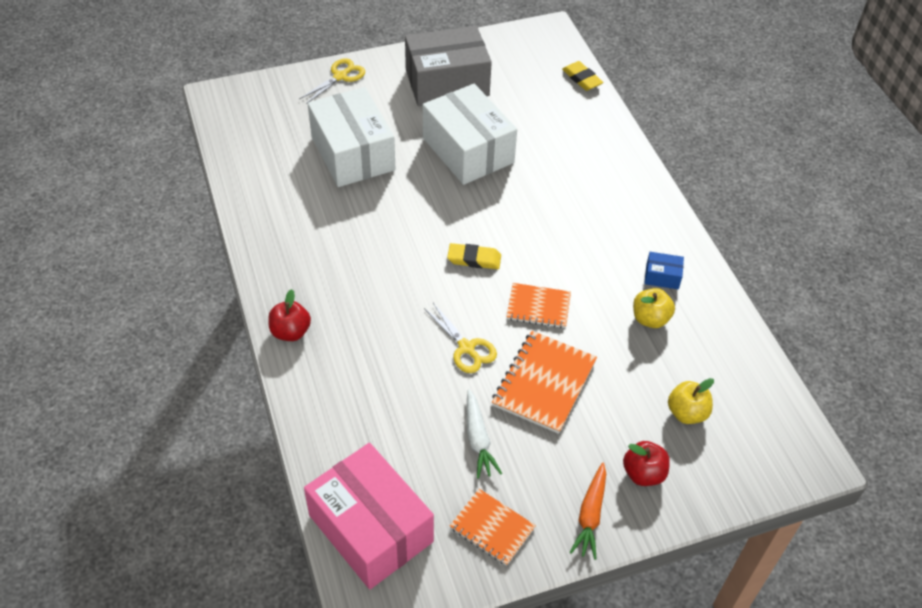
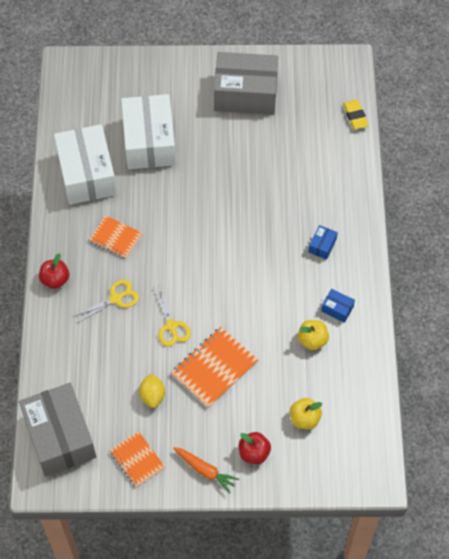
camera: 20 degrees right, 10 degrees up
yellow scissors [299,58,365,104] -> yellow scissors moved to [73,280,139,323]
pink box [304,443,434,589] -> grey box [19,383,96,476]
white box [423,84,517,185] -> white box moved to [54,124,117,205]
yellow eraser [447,243,501,269] -> none
white carrot [467,389,502,479] -> yellow lemon [139,373,165,408]
orange notebook [506,283,571,328] -> orange notebook moved to [89,215,143,259]
orange carrot [570,462,606,560] -> orange carrot turned 90 degrees counterclockwise [173,447,239,494]
none -> blue box [308,225,338,260]

